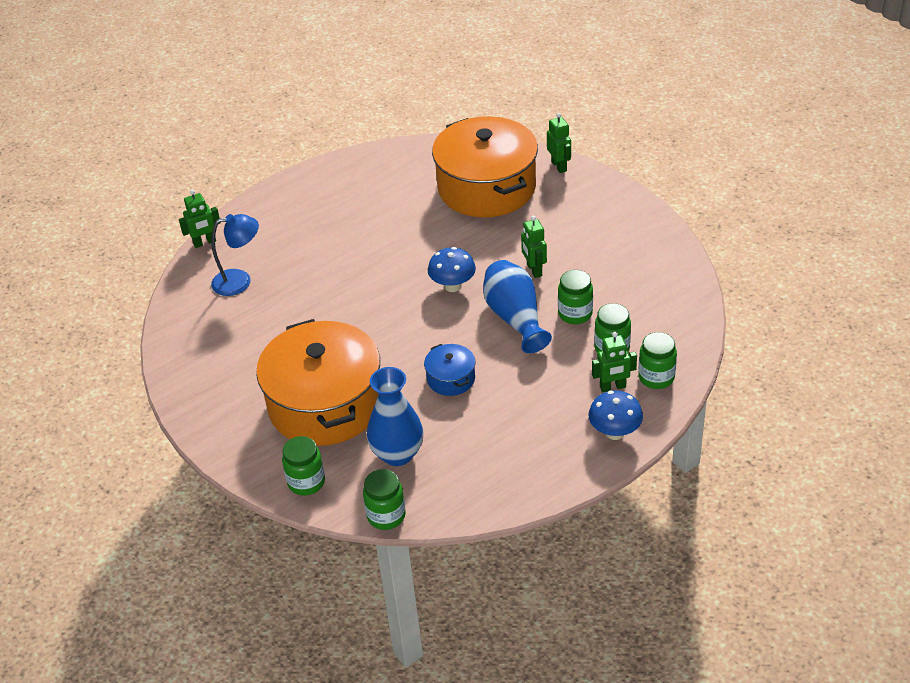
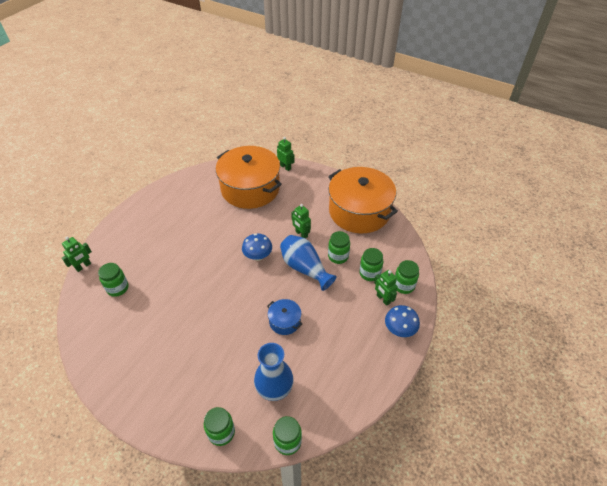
camera: 25 degrees left, 5 degrees up
blue lamp [211,214,259,296] -> green jar [98,263,128,297]
orange pot [256,319,380,446] -> orange pot moved to [328,167,398,233]
green robot [592,332,637,392] -> green robot turned 90 degrees clockwise [374,270,398,306]

